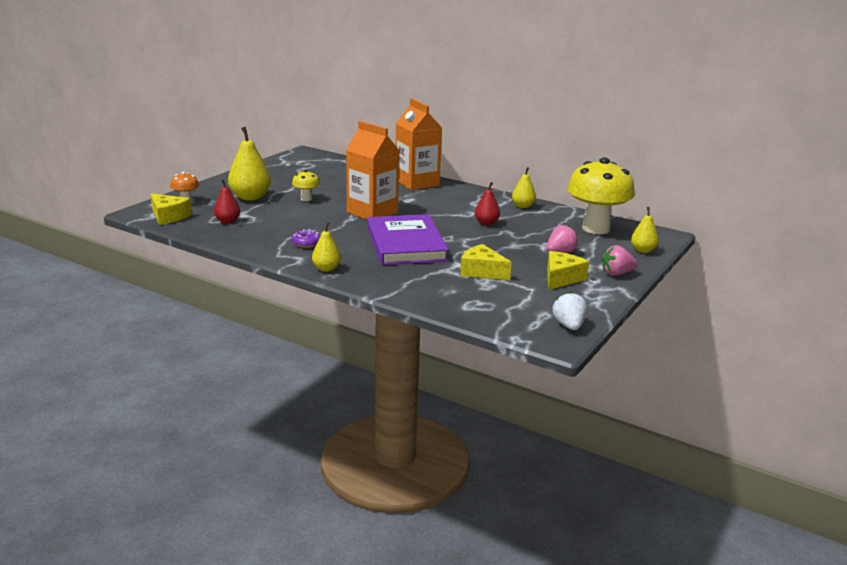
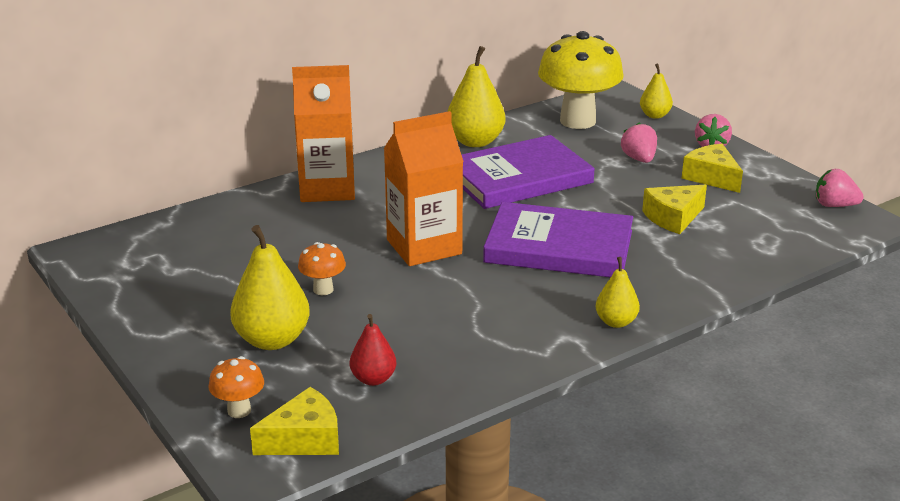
camera: 65 degrees left, 5 degrees up
yellow mushroom [292,170,320,201] -> orange mushroom [298,242,346,295]
purple donut [292,229,321,248] -> none
red pear [475,182,500,225] -> purple book [461,135,595,209]
yellow pear [512,167,536,208] -> yellow pear [447,46,505,147], size x1.74
white strawberry [552,292,587,330] -> pink strawberry [816,169,864,207]

